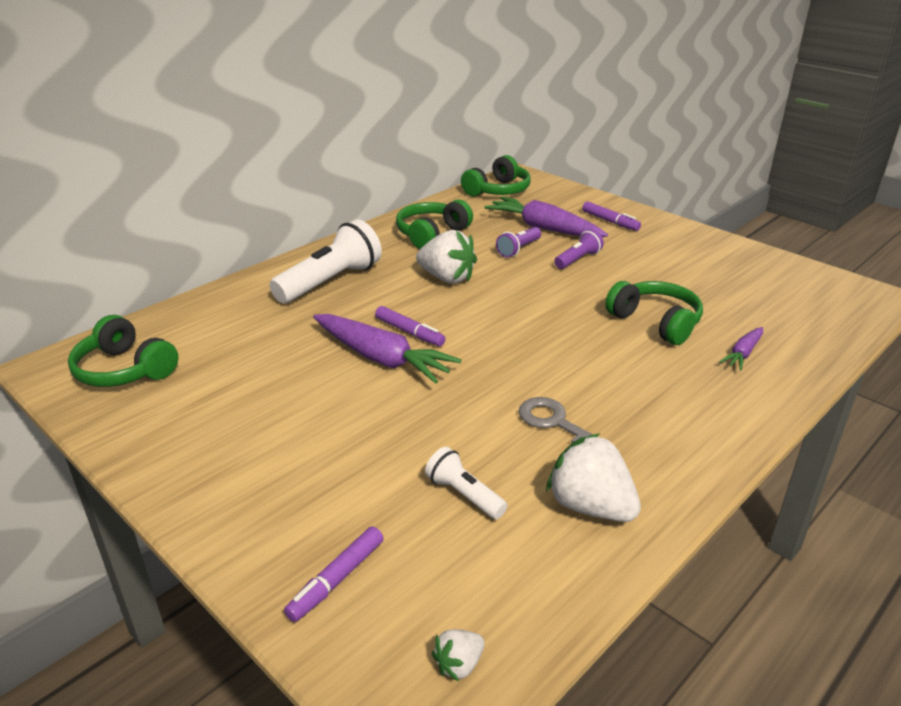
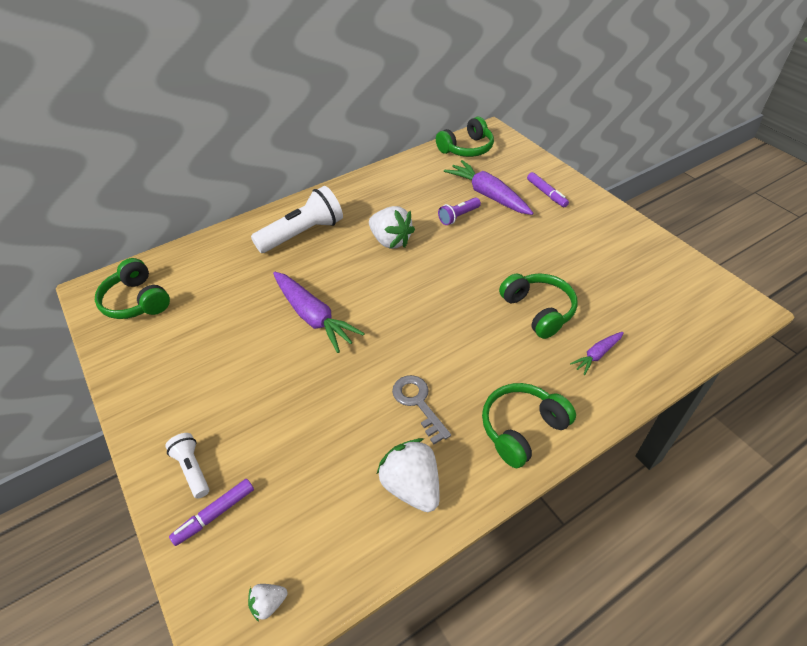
camera: 15 degrees right, 15 degrees up
purple marker [375,306,445,346] -> none
green headphones [396,199,473,249] -> green headphones moved to [482,383,576,468]
white flashlight [425,447,507,519] -> white flashlight moved to [165,433,209,499]
purple flashlight [554,229,604,269] -> none

